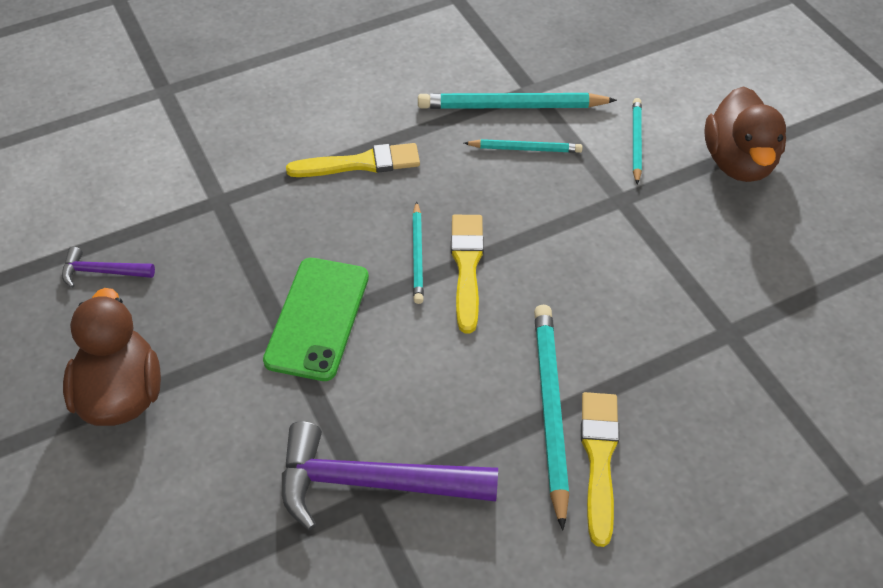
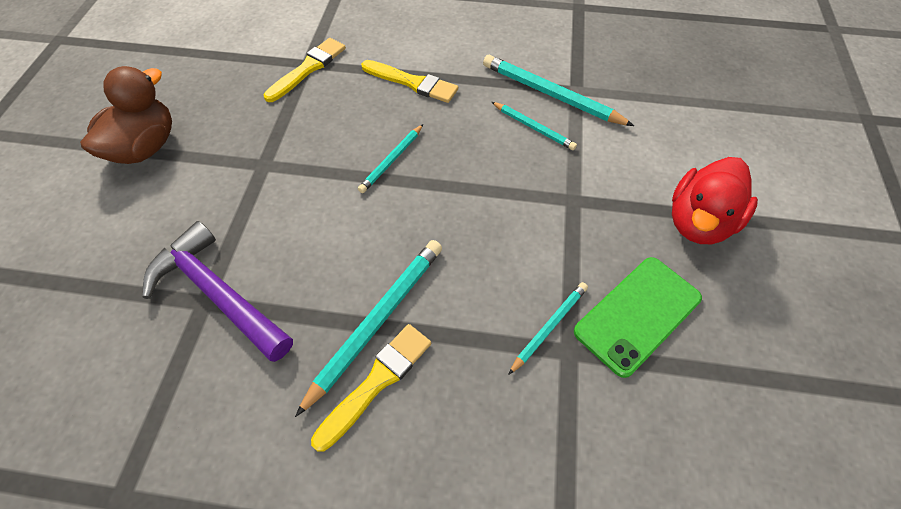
camera: 35 degrees right, 5 degrees up
purple hammer [62,247,155,288] -> none
green phone [263,258,369,381] -> green phone moved to [574,257,702,378]
yellow brush [451,215,484,333] -> yellow brush moved to [264,38,346,102]
turquoise pencil [633,98,642,185] -> turquoise pencil moved to [508,282,588,375]
brown duck [704,86,786,182] -> red duck [672,157,758,244]

